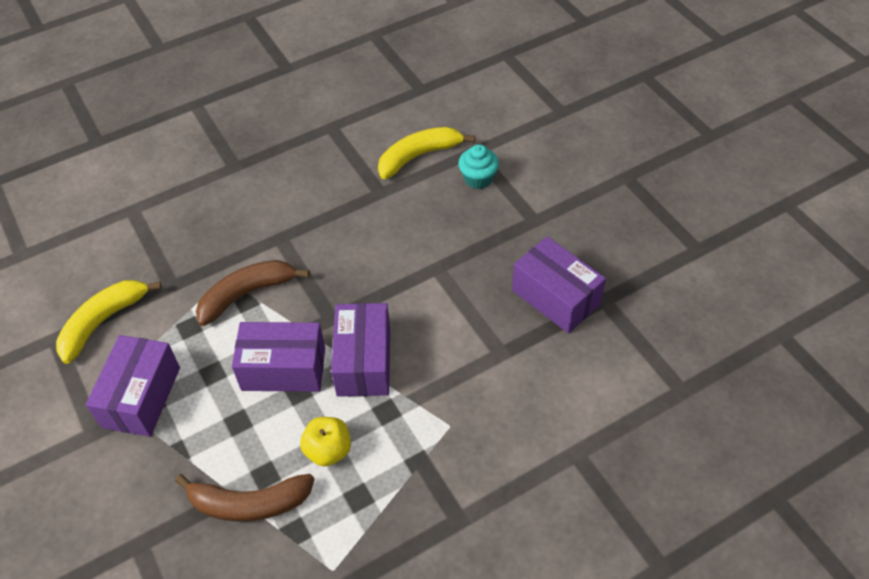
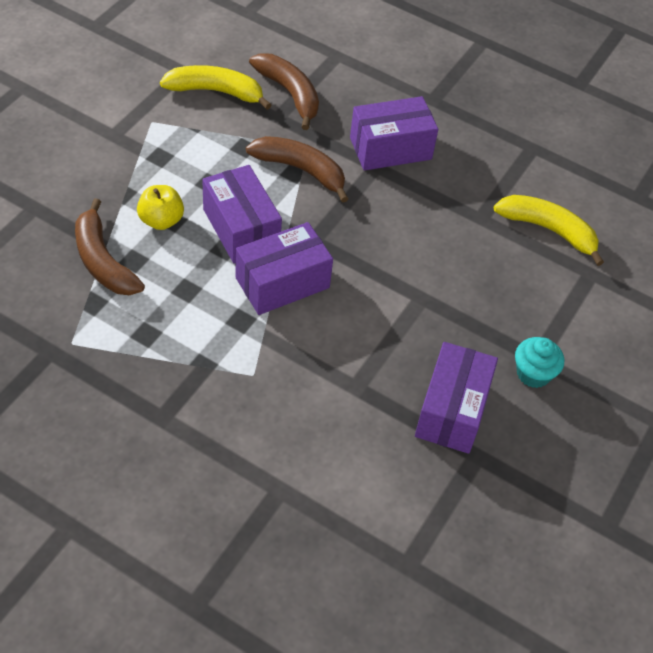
camera: 55 degrees right, 0 degrees up
purple box [86,335,180,437] -> purple box moved to [350,96,438,171]
yellow apple [300,417,351,467] -> yellow apple moved to [137,185,184,230]
turquoise cupcake [458,144,499,189] -> turquoise cupcake moved to [515,337,564,388]
none -> brown banana [249,53,319,130]

